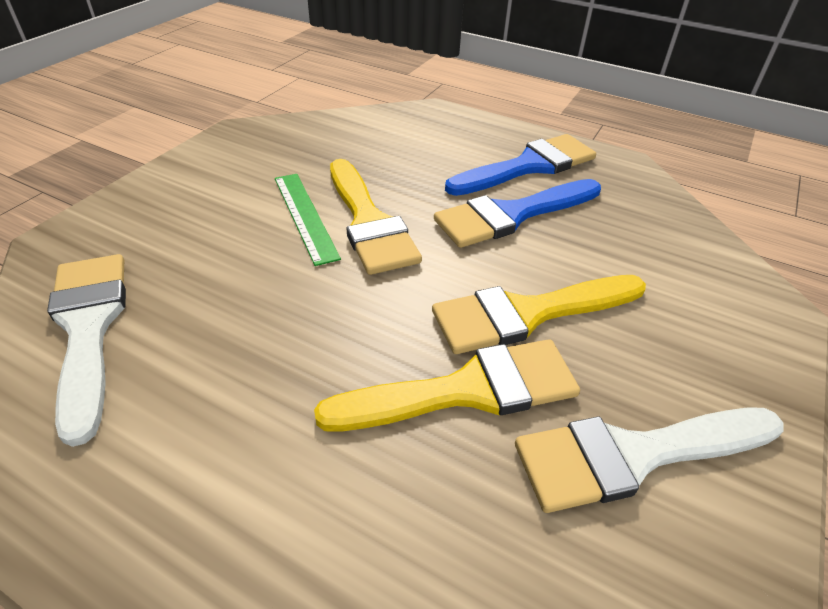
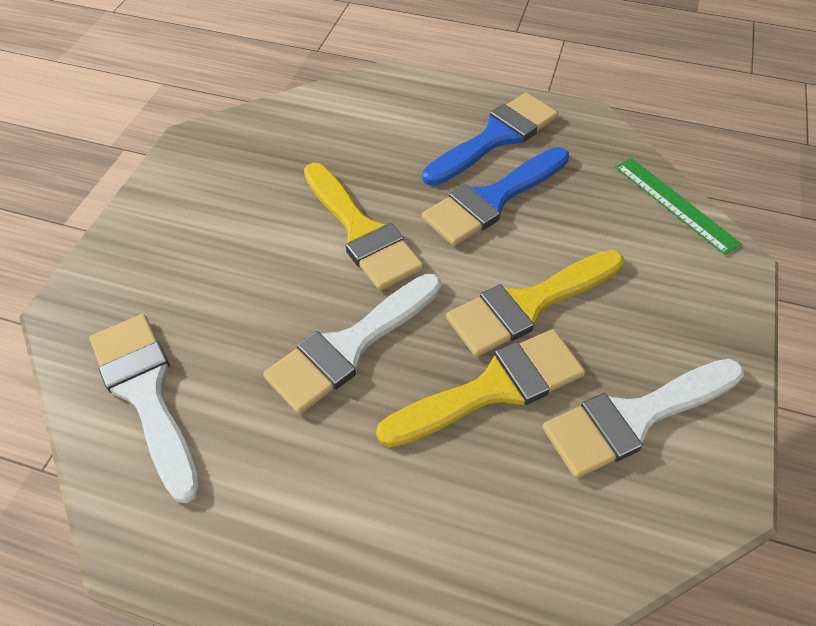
camera: 10 degrees left, 10 degrees up
green ruler [275,174,341,266] -> green ruler moved to [615,158,742,255]
none -> white brush [263,273,441,415]

